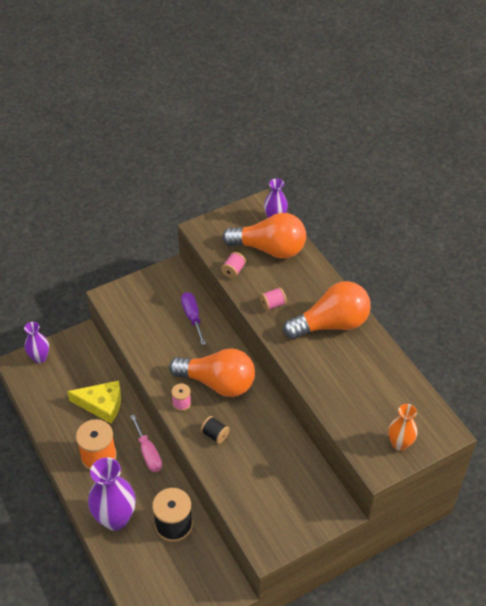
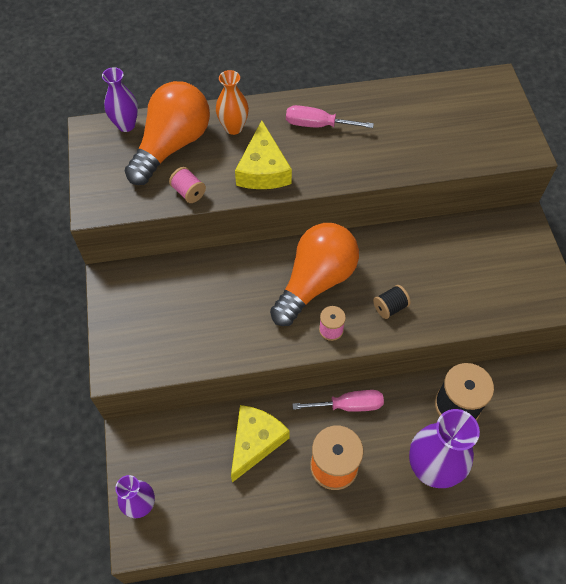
camera: 70 degrees left, 10 degrees up
purple screwdriver [181,292,206,345] -> none
pink spool [260,287,287,311] -> yellow cheese [235,120,292,189]
orange light bulb [283,281,371,339] -> pink screwdriver [286,105,374,128]
orange vase [388,404,418,451] -> orange vase moved to [216,70,249,135]

